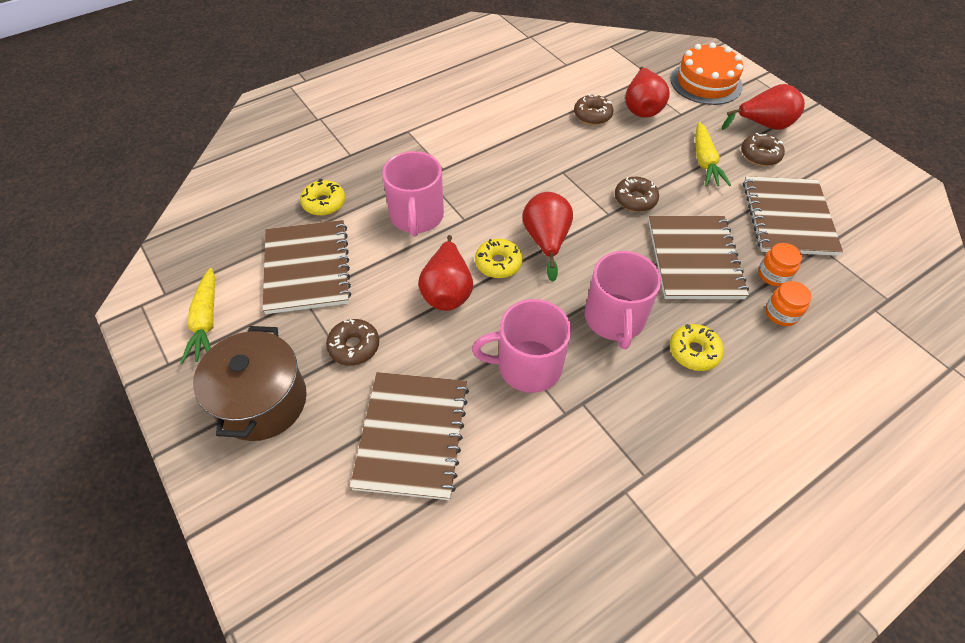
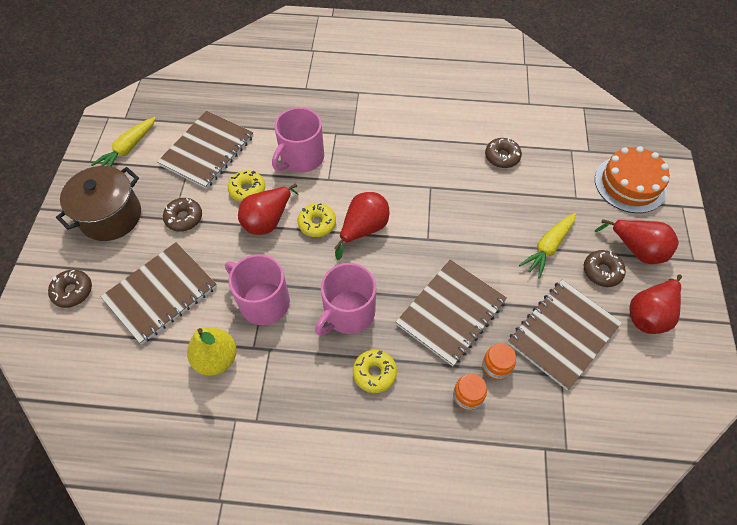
camera: 40 degrees right, 5 degrees up
yellow donut [300,179,345,216] -> yellow donut moved to [228,170,265,202]
brown donut [615,177,659,212] -> brown donut moved to [48,269,92,308]
red pear [625,67,670,118] -> red pear moved to [629,275,682,334]
none -> yellow pear [187,327,237,375]

